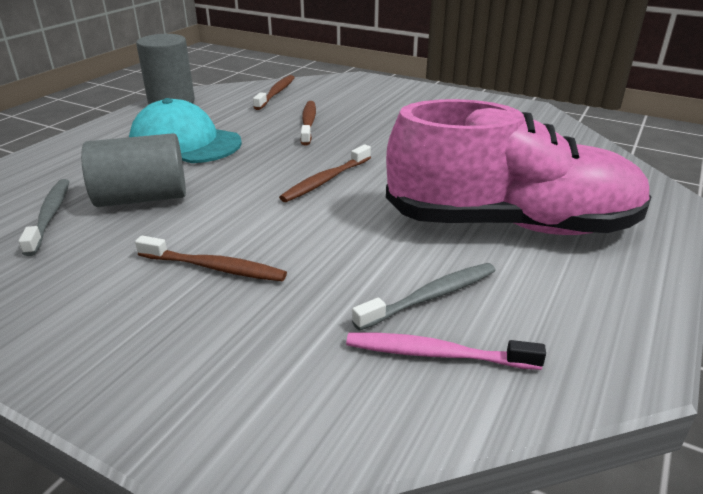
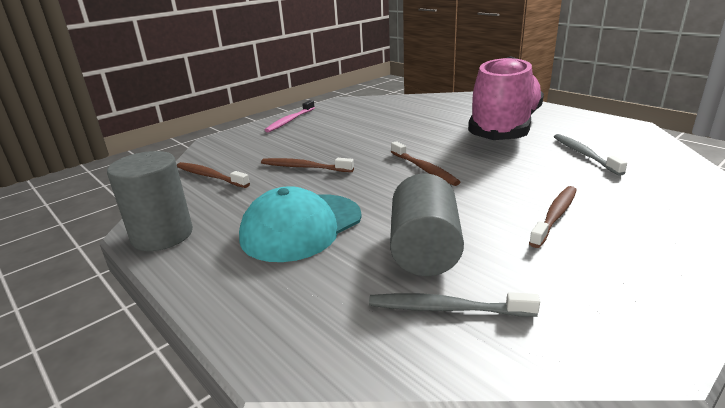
camera: 70 degrees left, 5 degrees down
pink toothbrush [346,333,546,370] -> pink toothbrush moved to [265,100,315,133]

